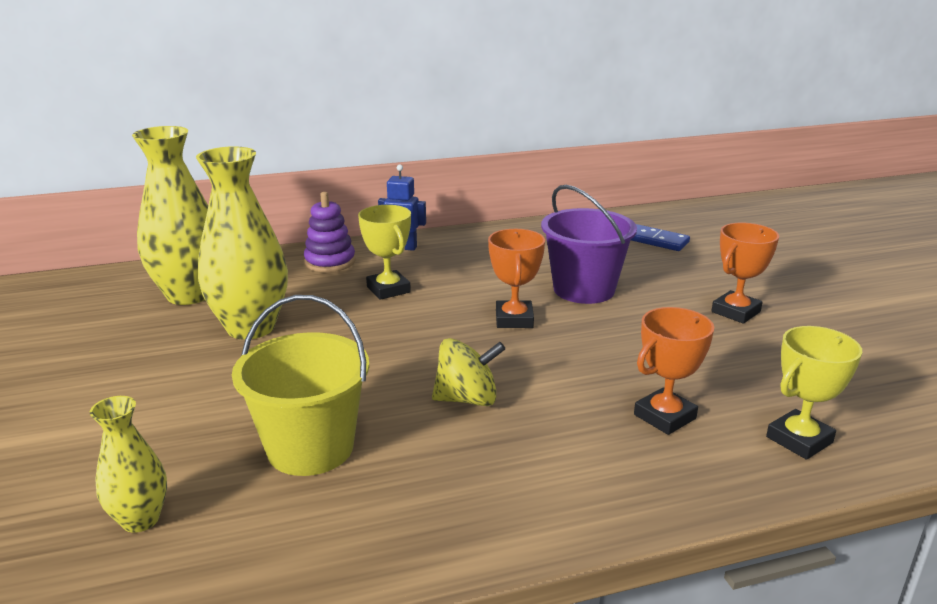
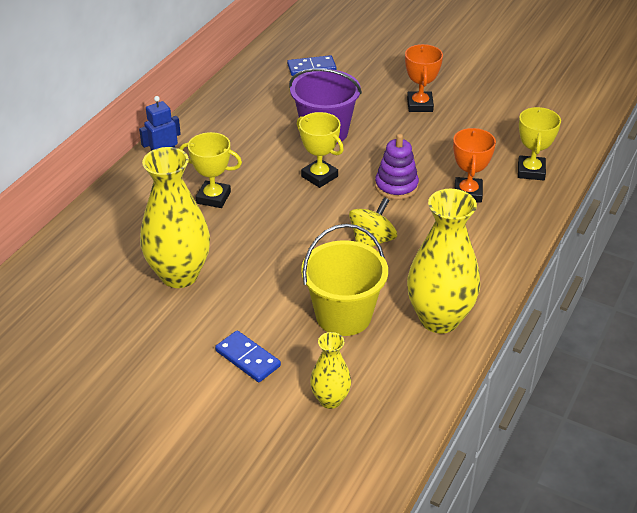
camera: 45 degrees left, 15 degrees up
yellow vase [132,126,208,305] -> yellow vase moved to [407,189,480,334]
purple stacking toy [304,192,356,272] -> purple stacking toy moved to [375,134,419,200]
orange trophy [488,229,545,328] -> yellow trophy [297,112,344,188]
none -> blue domino [215,330,281,382]

